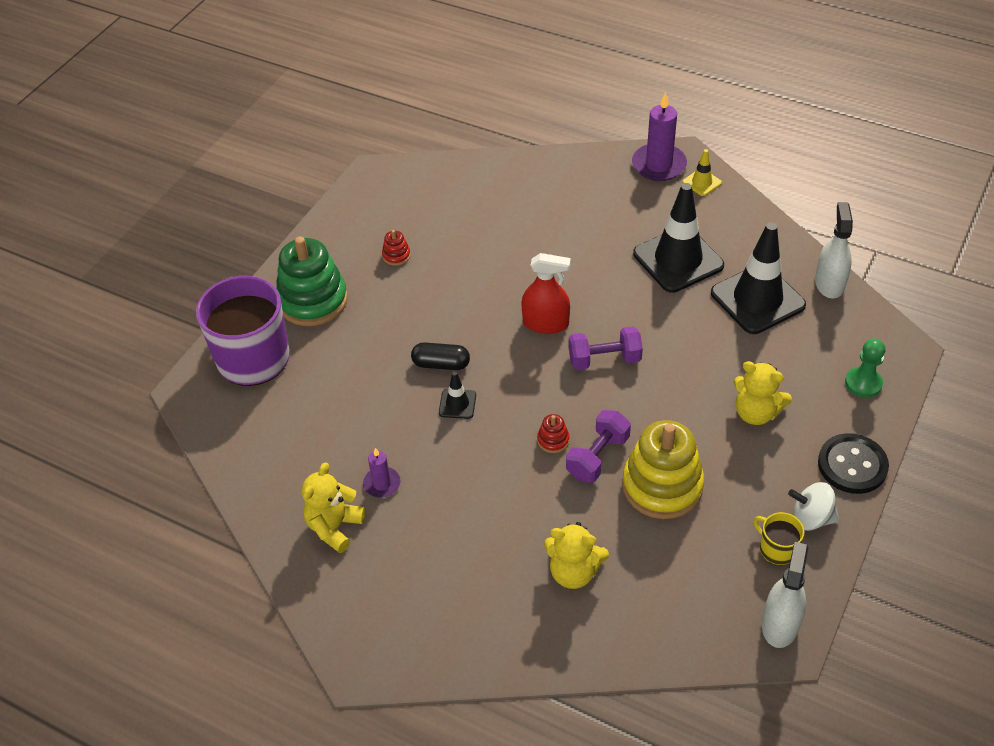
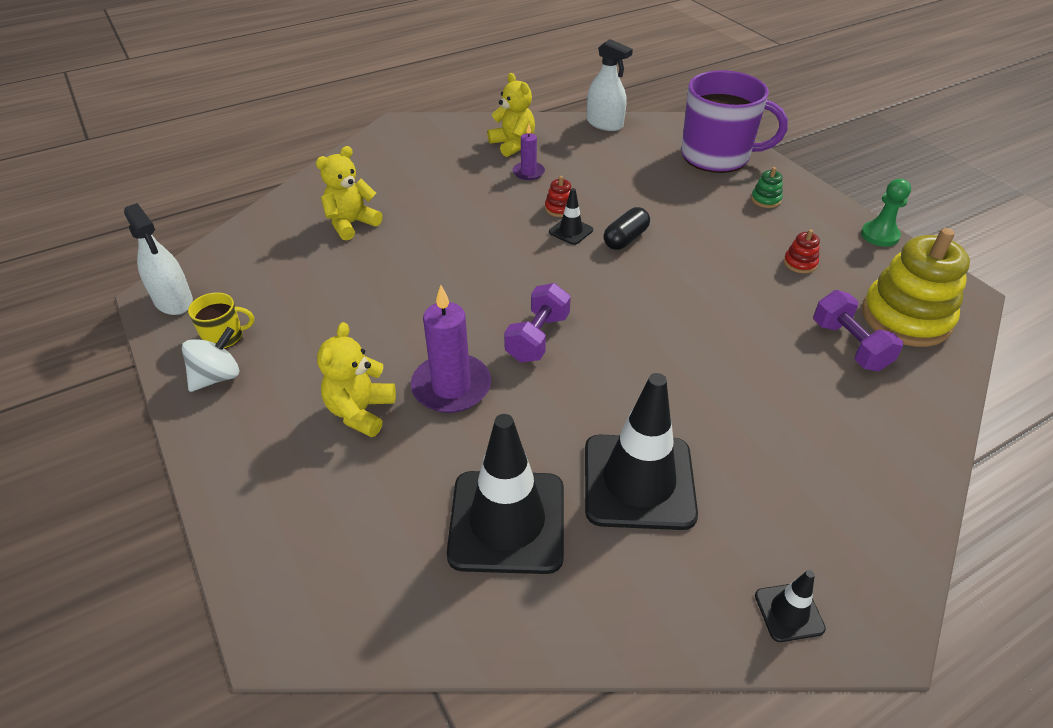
camera: 120 degrees right, 5 degrees down
green stacking toy [276,236,348,326] -> green stacking toy [751,167,783,208], size x0.41
red spray bottle [521,253,571,334] -> none
red stacking toy [537,414,570,453] -> red stacking toy moved to [545,176,571,217]
purple dumbbell [566,410,631,483] -> purple dumbbell moved to [813,290,903,371]
yellow stacking toy [622,420,704,519] -> yellow stacking toy moved to [862,228,970,347]
purple candle [632,92,687,181] -> purple candle moved to [411,285,491,413]
yellow traffic cone [682,149,722,196] -> black traffic cone [755,570,826,642]
yellow teddy bear [734,361,792,425] -> yellow teddy bear turned 45 degrees counterclockwise [317,322,396,437]
white spray bottle [815,202,853,299] -> white spray bottle moved to [587,39,633,131]
black button [818,433,889,494] -> none
green pawn [845,339,885,398] -> green pawn moved to [861,179,911,247]

